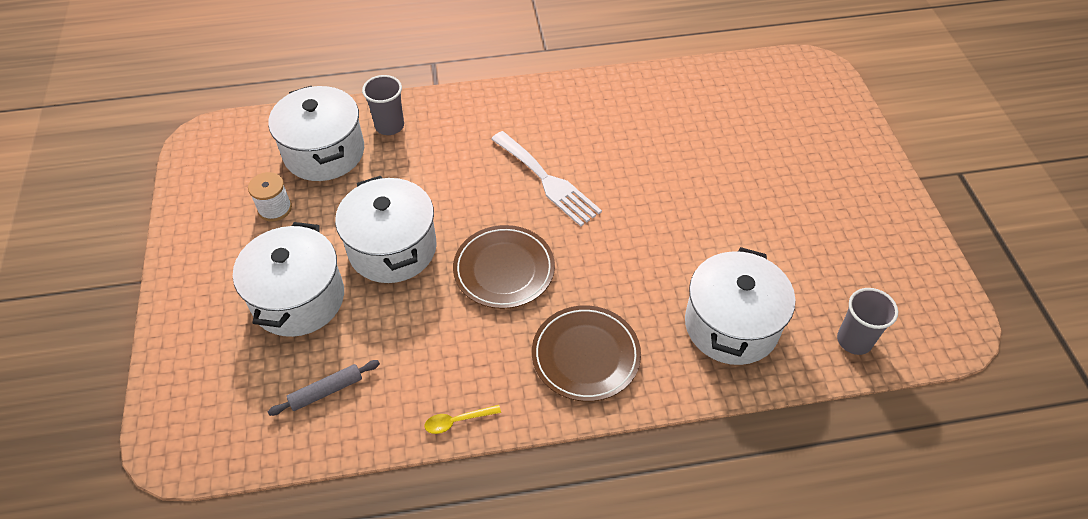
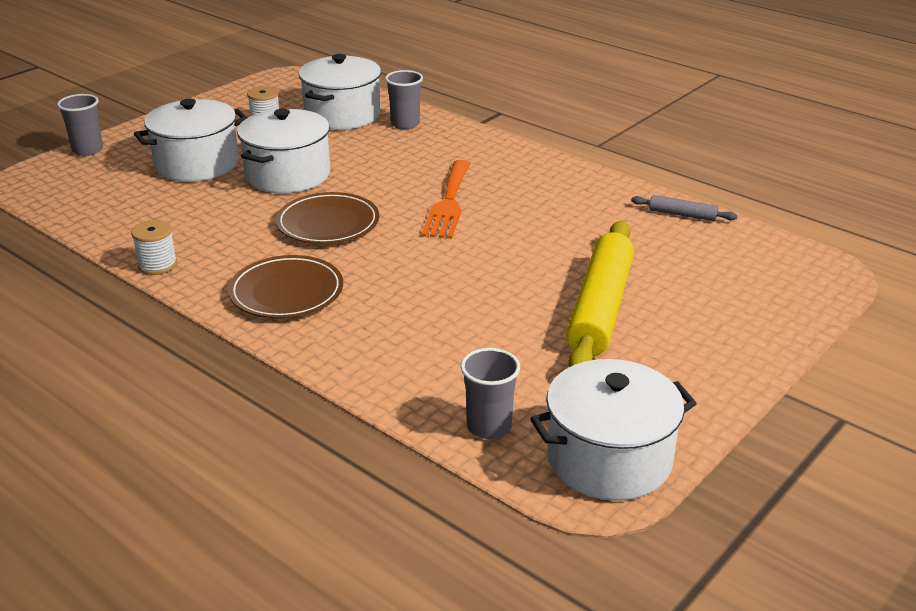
camera: 50 degrees right, 20 degrees down
grey rolling pin [268,360,380,416] -> grey rolling pin moved to [631,195,737,221]
yellow spoon [425,405,501,434] -> white spool [131,220,177,275]
white fork [491,131,602,227] -> orange fork [421,160,471,239]
white pot [685,247,795,365] -> white pot moved to [530,359,697,501]
none -> grey cup [57,94,103,156]
none -> yellow rolling pin [566,221,634,367]

